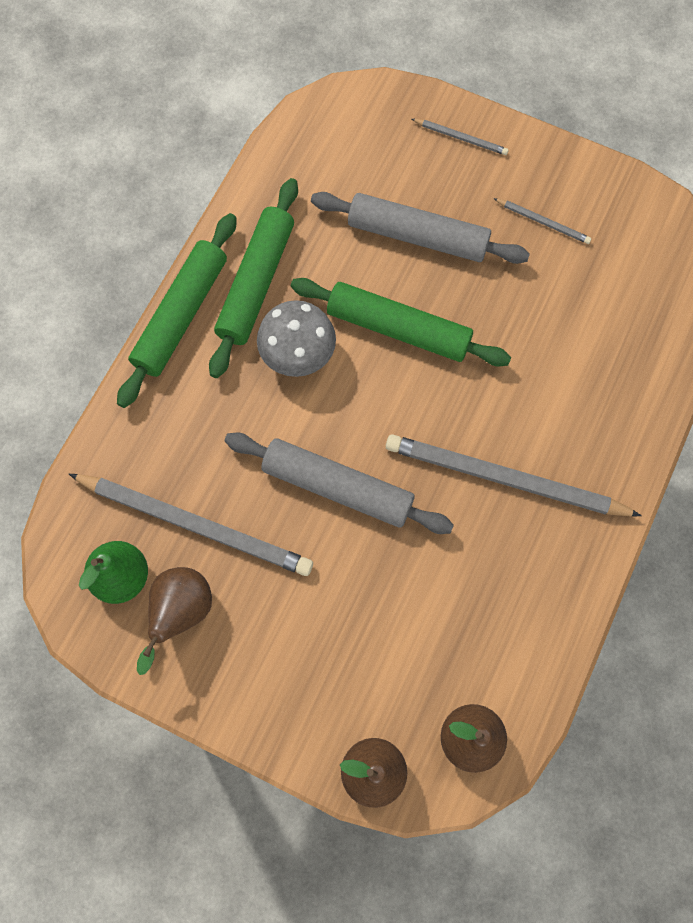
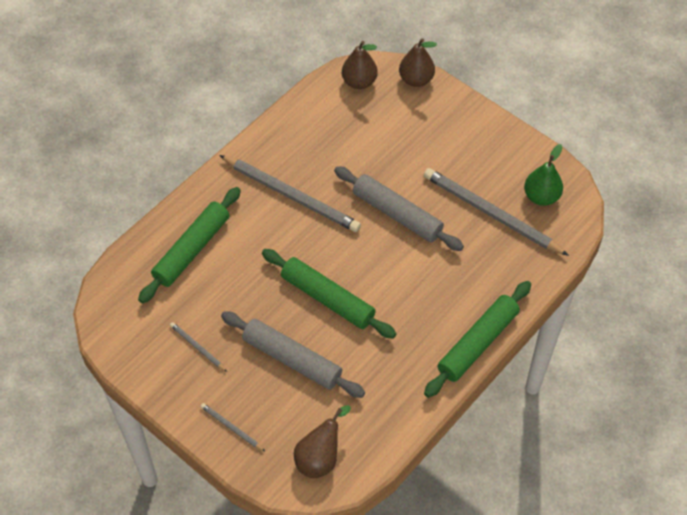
camera: 165 degrees left, 15 degrees down
brown pear [137,567,212,675] -> brown pear moved to [294,405,351,478]
green rolling pin [209,178,298,378] -> green rolling pin moved to [138,187,241,303]
grey mushroom [257,300,336,377] -> none

